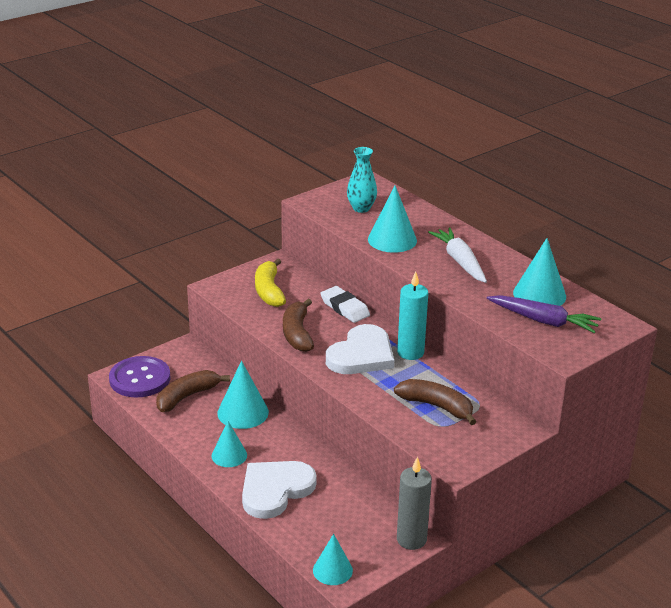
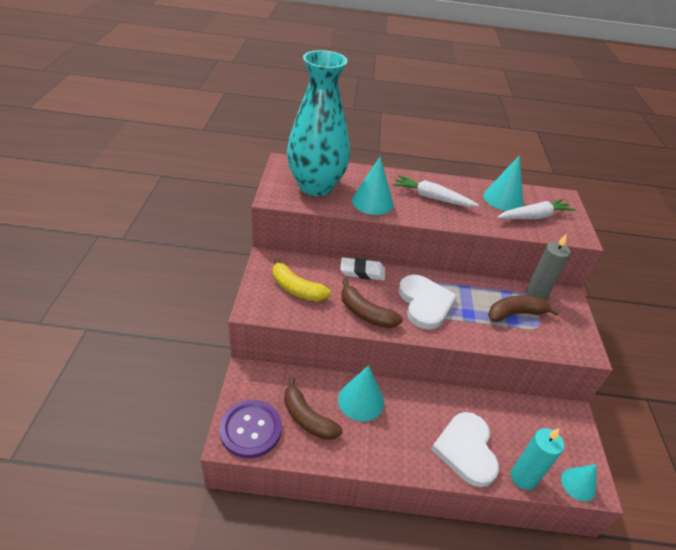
camera: 50 degrees left, 10 degrees up
brown banana [156,370,230,412] -> brown banana turned 45 degrees counterclockwise [284,377,343,440]
turquoise cone [211,421,247,467] -> none
turquoise vase [347,147,377,213] -> turquoise vase [287,50,350,196], size x2.29
turquoise candle [397,271,428,360] -> turquoise candle moved to [511,428,564,490]
grey candle [397,457,432,550] -> grey candle moved to [526,234,571,300]
purple carrot [487,295,602,333] -> white carrot [497,199,576,219]

